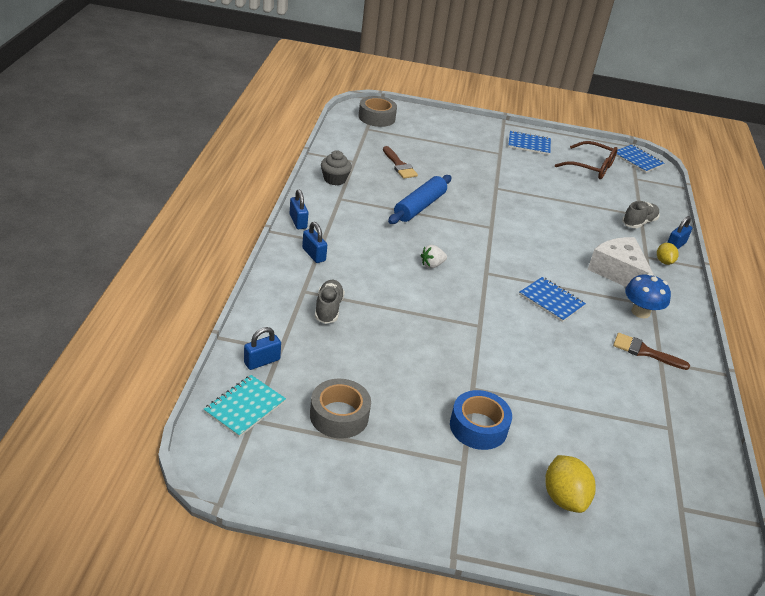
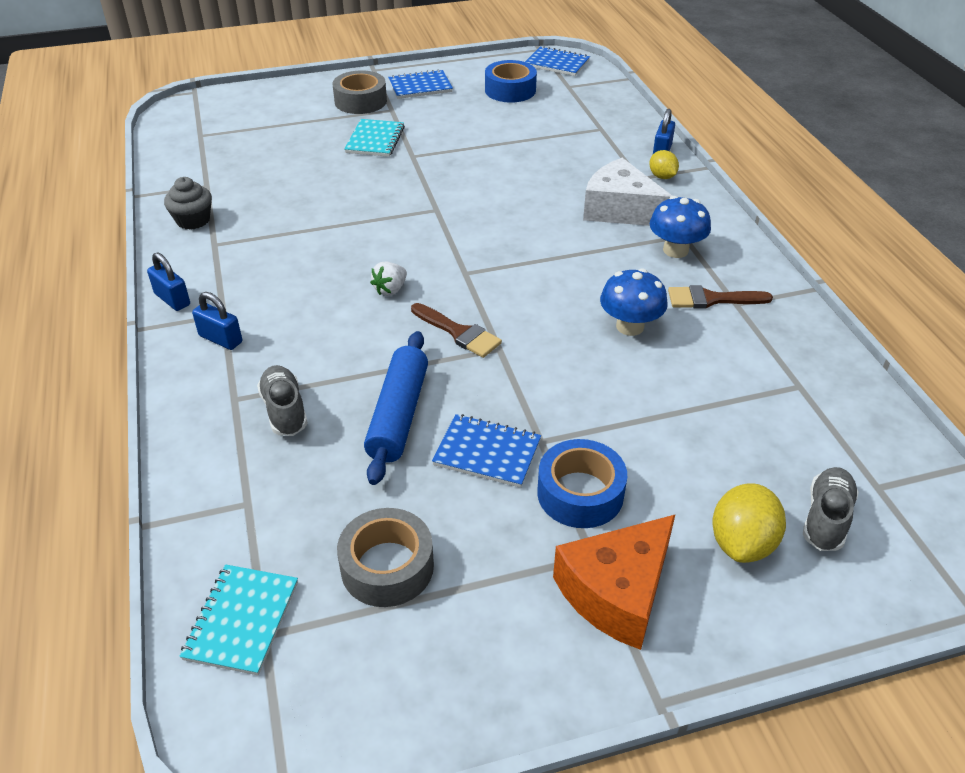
camera: 20 degrees left, 5 degrees up
blue padlock [244,327,281,370] -> none
grey tape [359,96,397,127] -> grey tape moved to [332,70,387,114]
brown brush [383,146,418,179] -> brown brush moved to [411,303,502,358]
blue rolling pin [388,175,451,224] -> blue rolling pin moved to [364,331,428,485]
blue notebook [519,277,586,322] -> blue notebook moved to [432,414,541,488]
yellow lemon [545,455,596,513] -> yellow lemon turned 60 degrees clockwise [712,484,786,563]
brown glasses [555,141,618,179] -> blue tape [485,60,537,103]
grey shoe [622,201,660,228] -> grey shoe moved to [803,467,859,551]
none -> turquoise notebook [344,119,405,157]
none -> orange cheese [553,515,675,650]
none -> blue mushroom [600,268,668,336]

